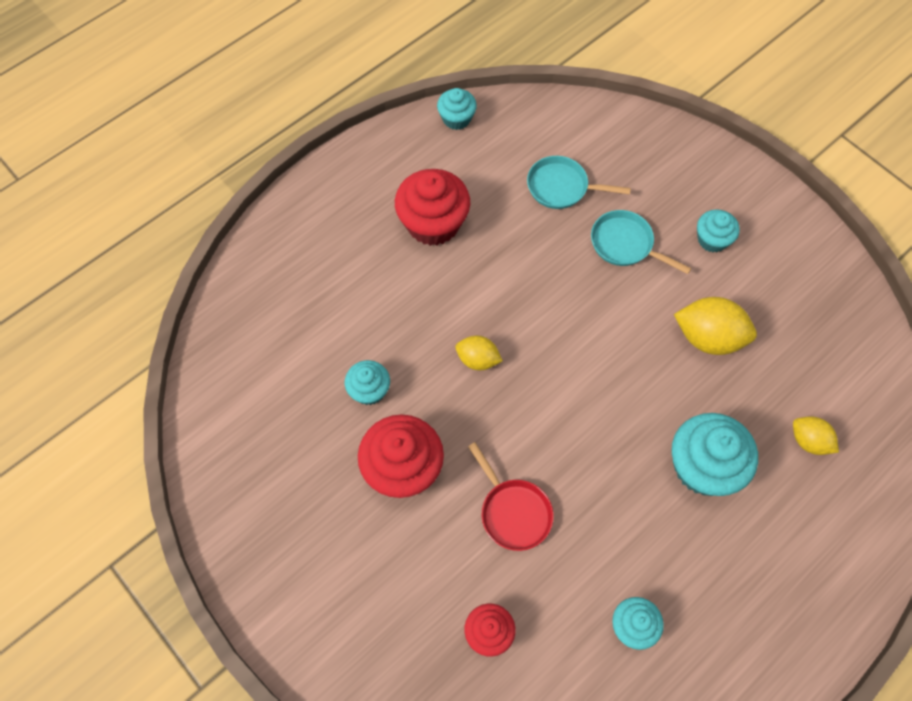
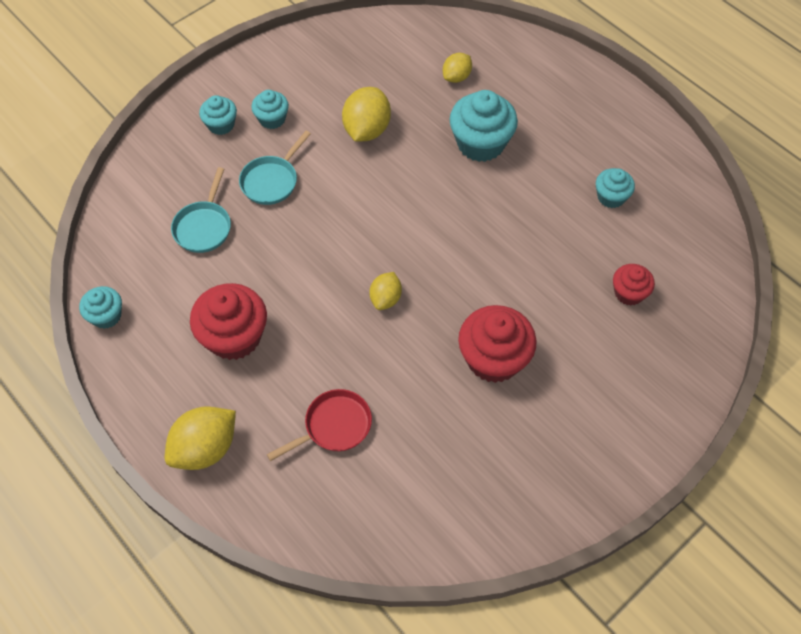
camera: 90 degrees left, 5 degrees down
turquoise cupcake [345,360,390,405] -> turquoise cupcake moved to [199,95,237,135]
red pan [468,442,554,551] -> red pan moved to [267,389,372,461]
none -> yellow lemon [165,407,236,470]

